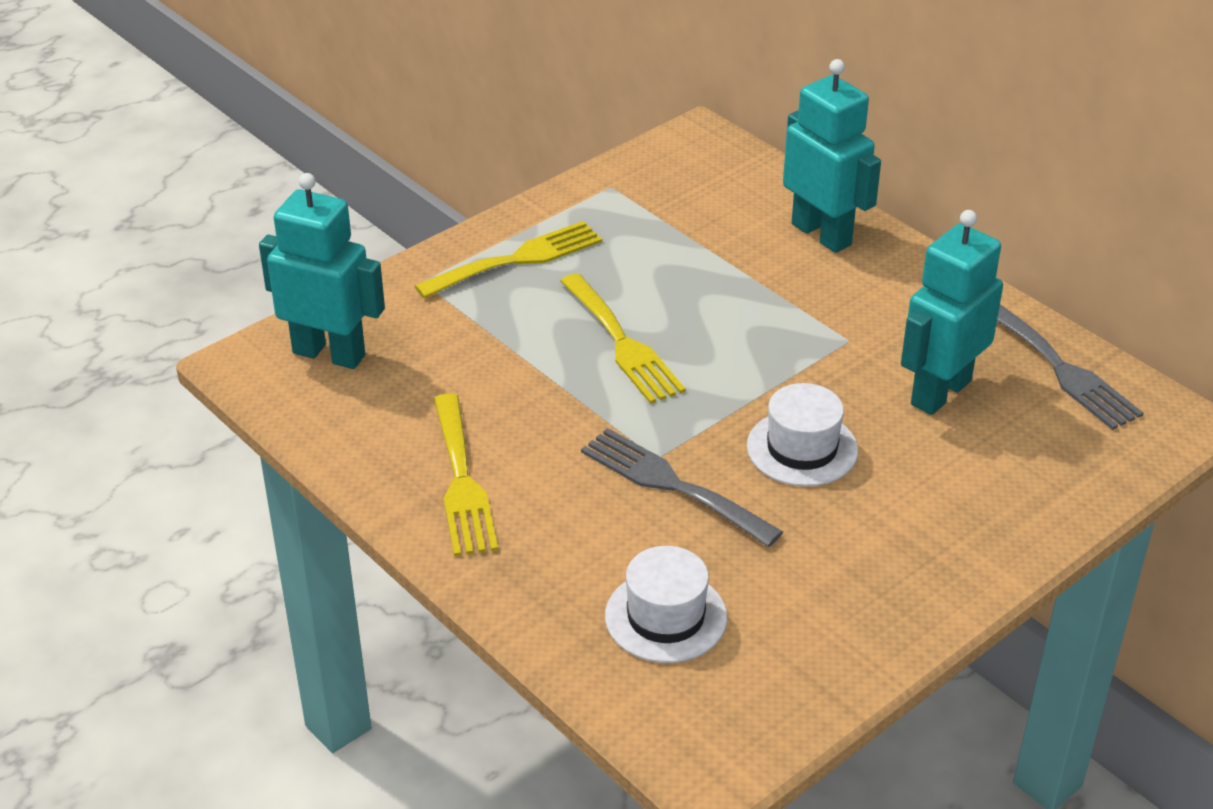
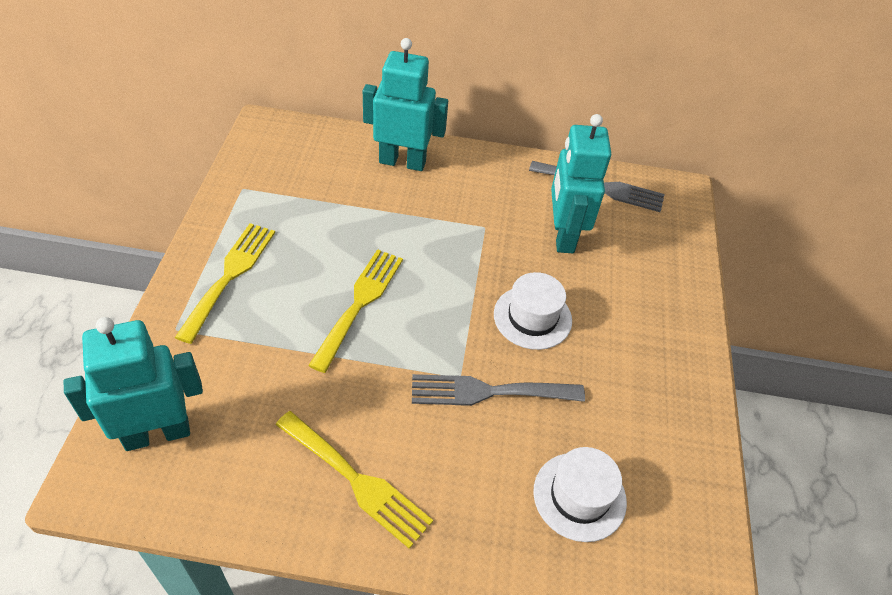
camera: 45 degrees left, 10 degrees up
yellow fork [560,273,686,404] -> yellow fork turned 90 degrees counterclockwise [308,249,403,373]

